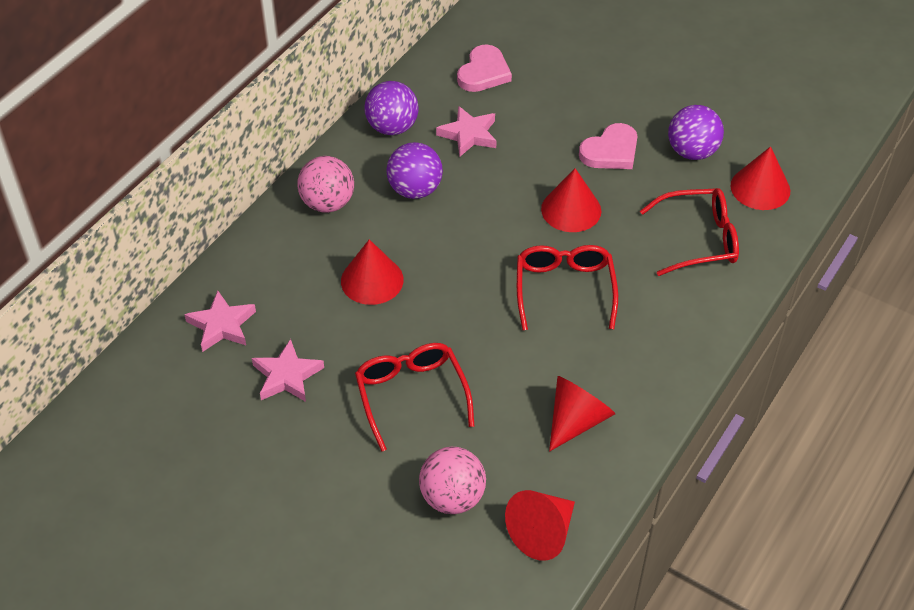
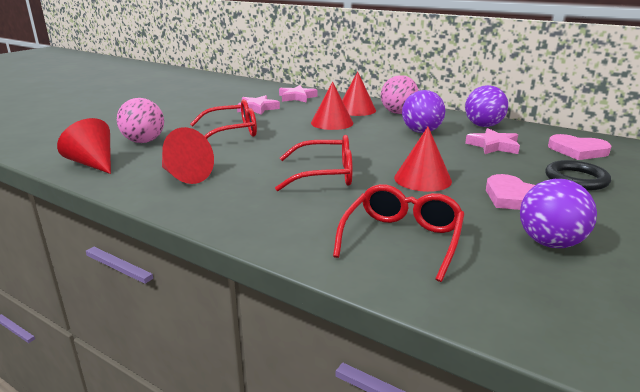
camera: 90 degrees right, 25 degrees down
red glasses [640,188,739,276] -> red glasses turned 150 degrees counterclockwise [333,184,464,282]
red cone [730,146,790,210] -> red cone moved to [342,71,376,116]
none -> black ring [545,160,611,190]

